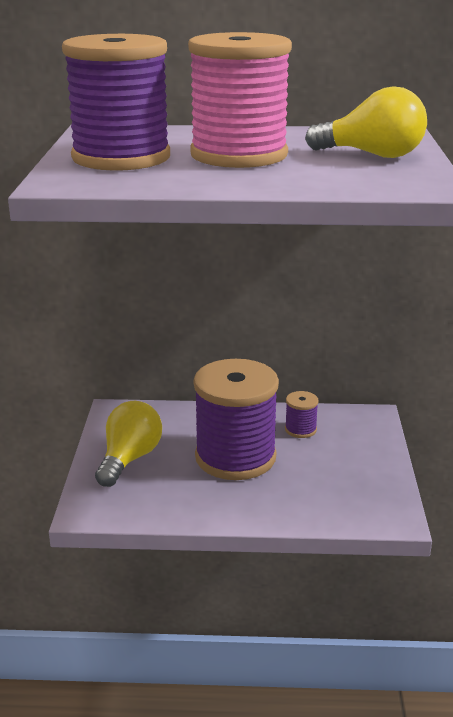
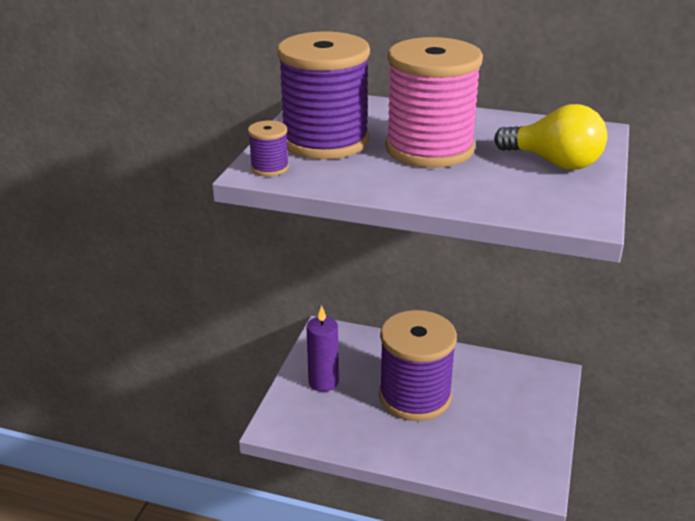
camera: 15 degrees right, 5 degrees up
yellow light bulb [95,401,162,487] -> purple candle [307,306,339,392]
purple spool [285,391,319,438] -> purple spool moved to [248,121,289,176]

